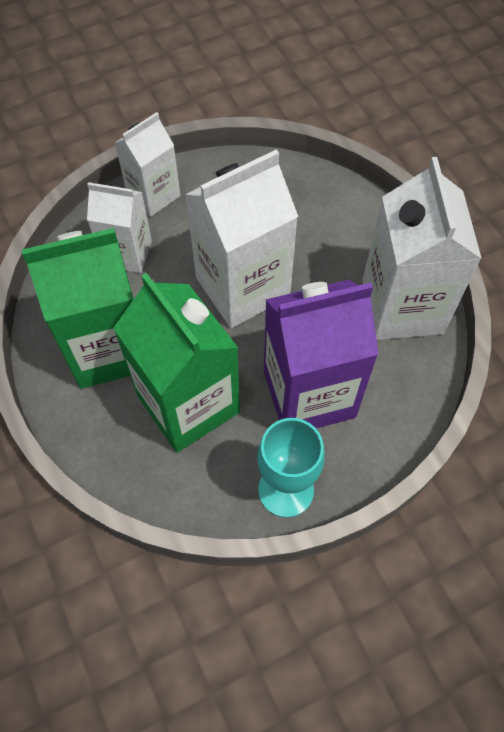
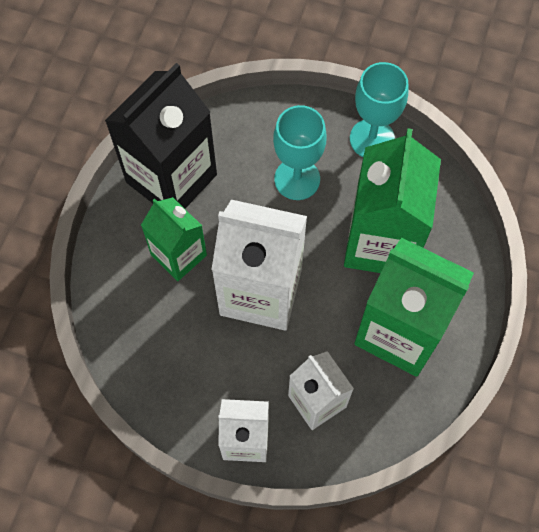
camera: 135 degrees left, 5 degrees up
purple carton [264,280,379,428] -> turquoise goblet [273,105,327,200]
white carton [362,157,482,340] -> black carton [105,63,217,208]
none -> green carton [141,197,207,281]

